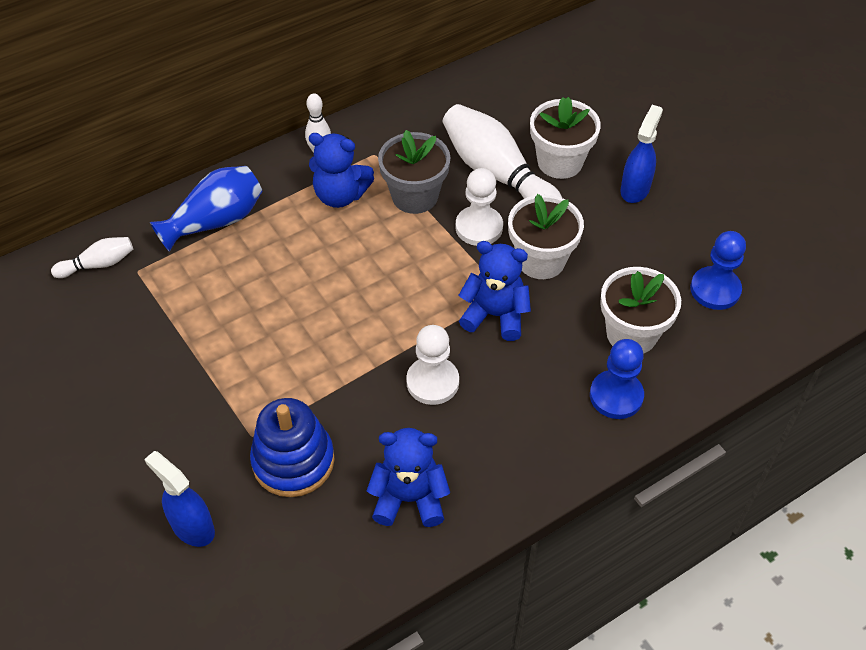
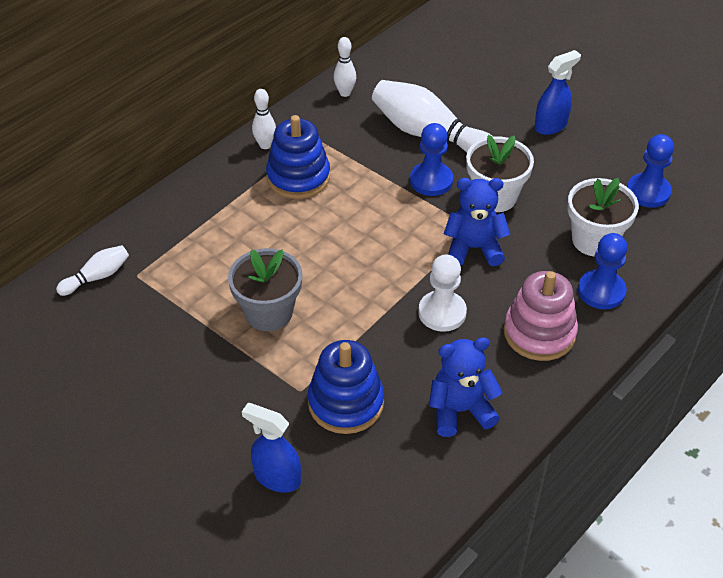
camera: 15 degrees left, 5 degrees down
blue vase [150,166,262,252] -> none
blue teddy bear [309,133,374,208] -> blue stacking toy [266,115,330,199]
grey flower pot [378,130,450,214] -> grey flower pot moved to [228,248,303,331]
white pawn [456,168,503,246] -> blue pawn [410,123,453,196]
white flower pot [530,97,601,179] -> none
blue spray bottle [620,105,663,203] -> blue spray bottle turned 45 degrees clockwise [534,50,581,135]
none -> white bowling pin [334,37,356,97]
none -> pink stacking toy [504,271,578,361]

